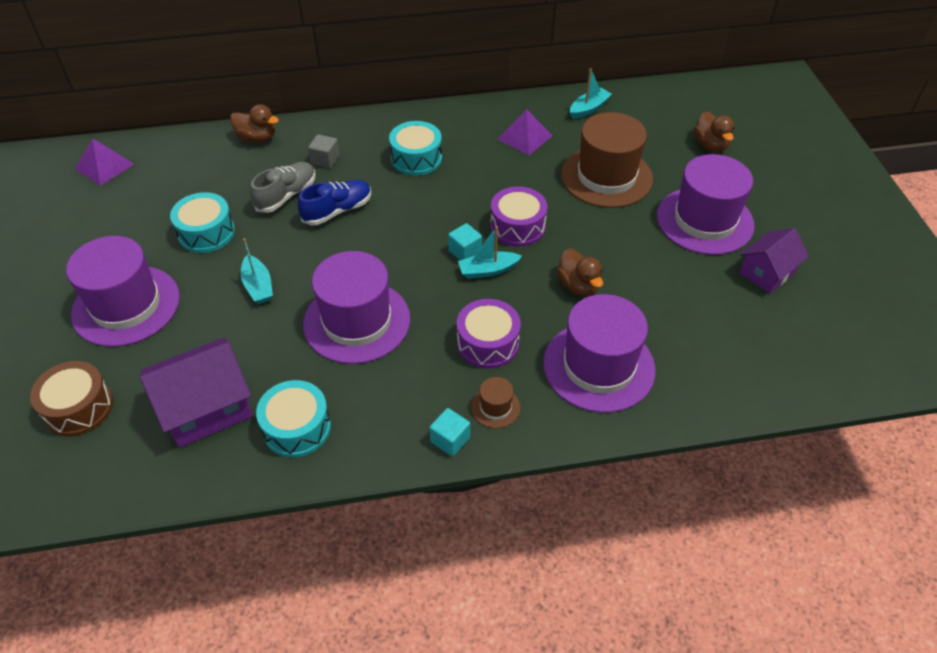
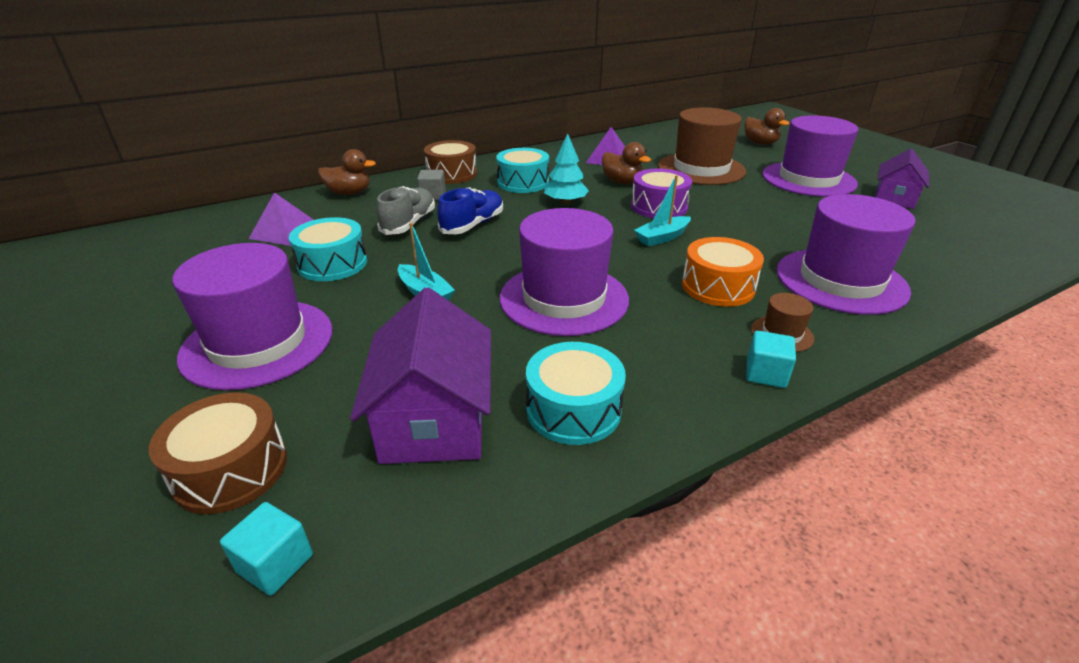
camera: 20 degrees left, 15 degrees down
purple pyramid [75,138,134,186] -> purple pyramid moved to [249,192,313,246]
purple house [140,338,253,448] -> purple house turned 45 degrees counterclockwise [350,287,491,464]
turquoise cube [448,223,482,260] -> turquoise cube moved to [220,502,313,596]
purple drum [457,299,521,369] -> orange drum [682,237,764,307]
brown duck [557,249,603,296] -> brown duck moved to [602,142,651,184]
turquoise boat [570,68,612,119] -> none
none -> brown drum [424,140,477,184]
none -> turquoise tree [544,133,589,204]

